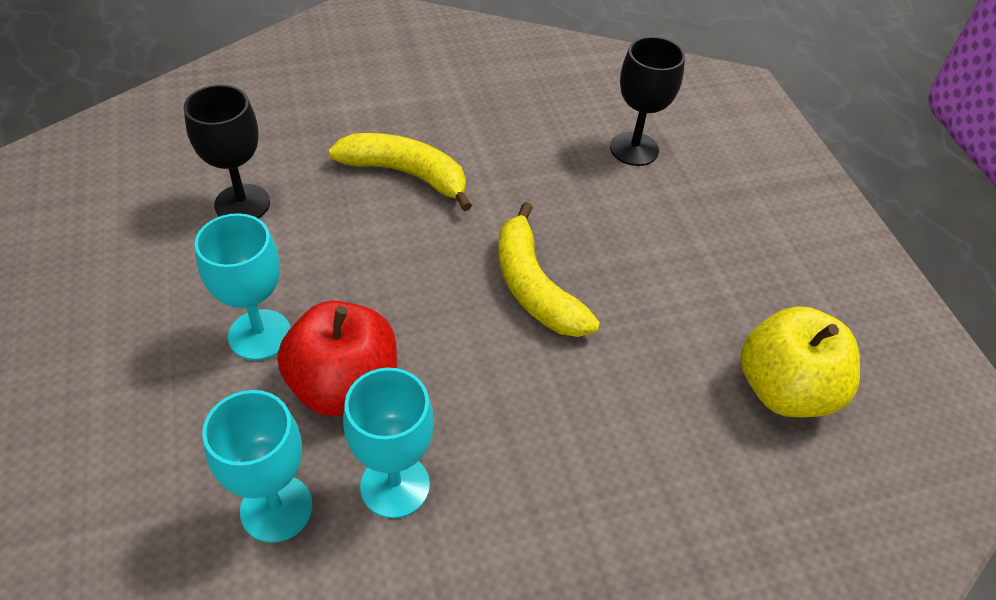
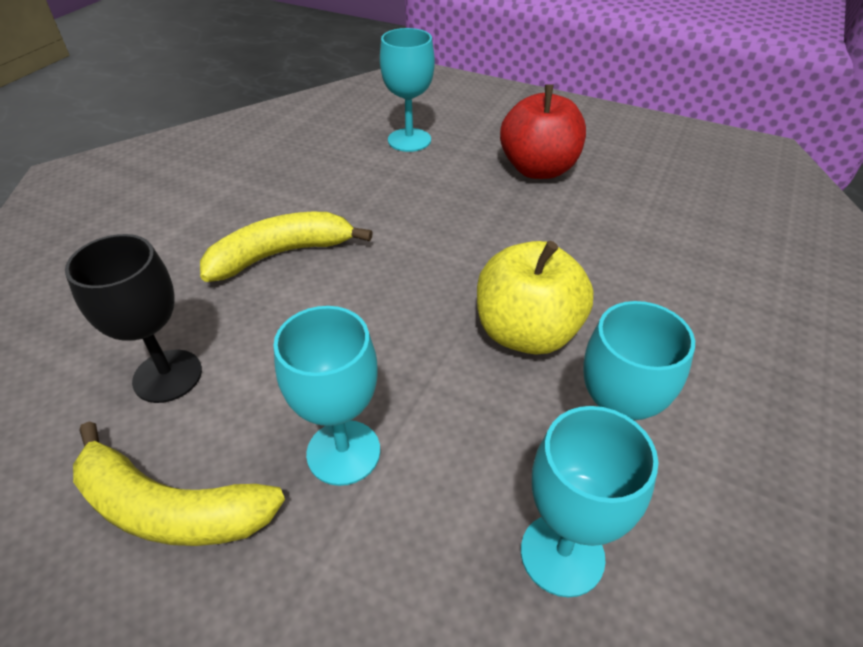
camera: 45 degrees left, 5 degrees down
red apple [277,301,397,416] -> red apple moved to [500,84,586,179]
yellow banana [498,202,600,337] -> yellow banana moved to [73,422,285,546]
black goblet [610,36,685,166] -> turquoise goblet [380,28,435,152]
yellow apple [740,306,860,417] -> yellow apple moved to [477,241,594,355]

